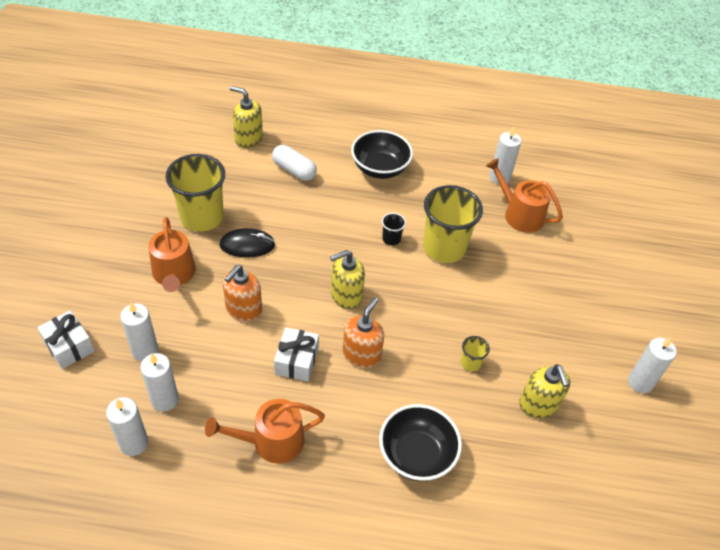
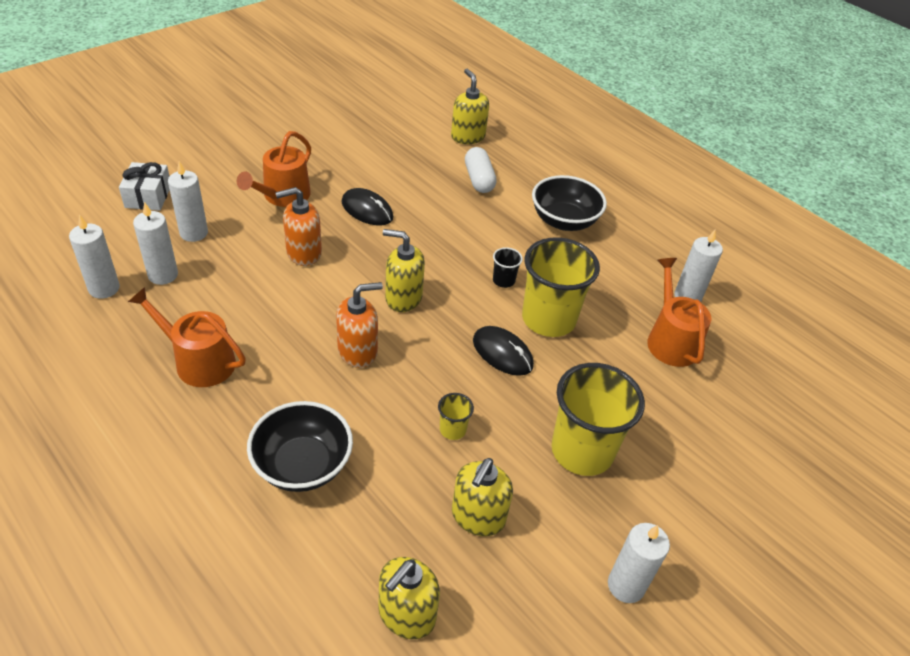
camera: 40 degrees right, 5 degrees down
yellow cup [165,154,225,232] -> yellow cup moved to [551,363,645,476]
white gift [274,327,319,382] -> none
none -> yellow soap dispenser [378,557,440,639]
none -> black mouse [473,326,534,376]

